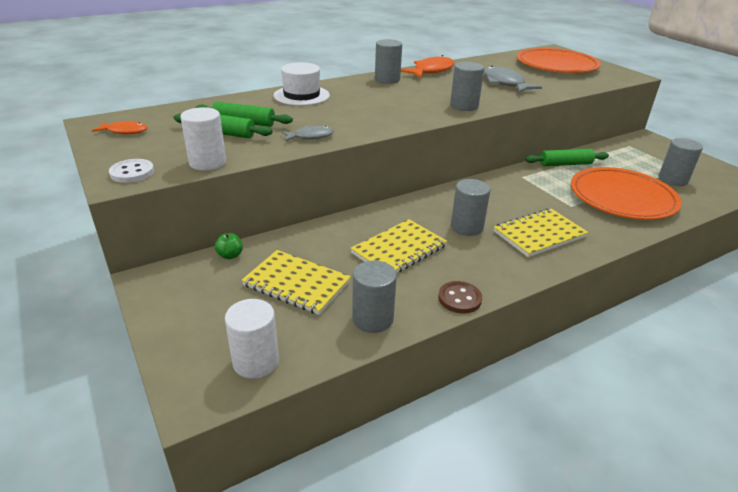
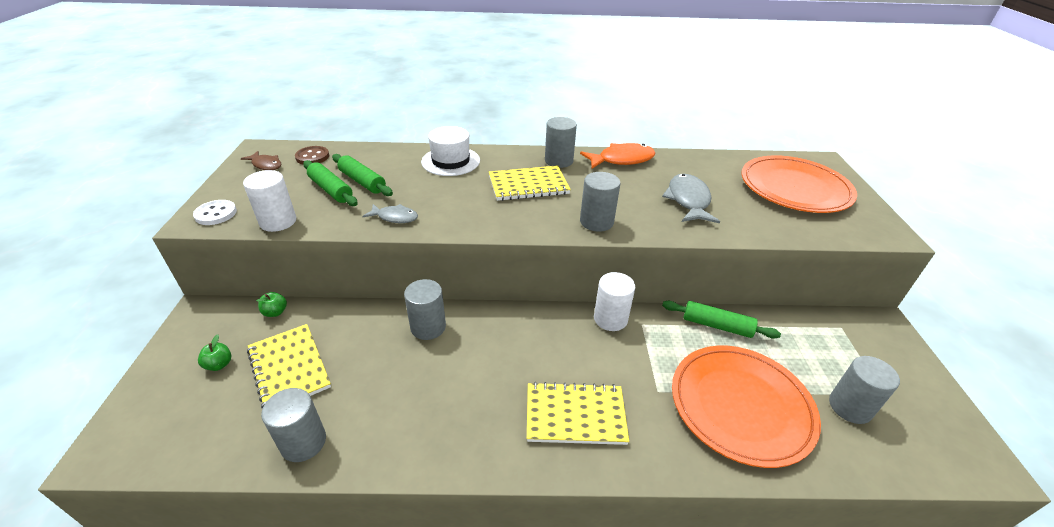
camera: 30 degrees right, 5 degrees up
orange fish [92,121,147,134] -> brown fish [241,151,281,170]
white cylinder [225,299,279,379] -> white cylinder moved to [594,272,635,331]
yellow notebook [350,219,447,273] -> yellow notebook moved to [489,165,571,201]
brown button [438,281,482,313] -> brown button moved to [295,146,329,164]
grey cylinder [451,179,491,236] -> grey cylinder moved to [404,279,446,340]
none -> green apple [198,334,231,371]

